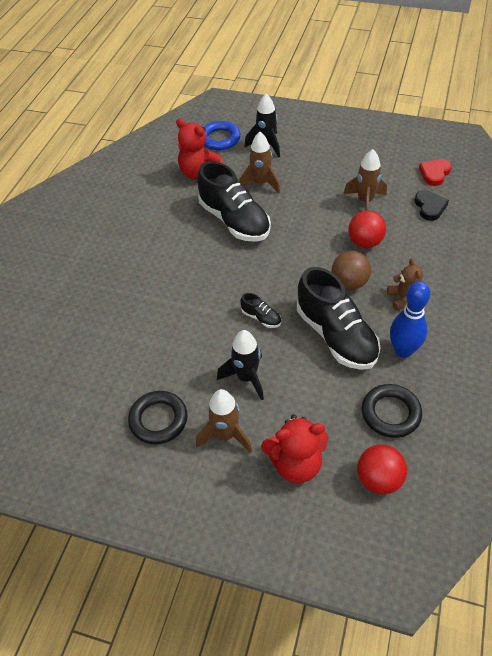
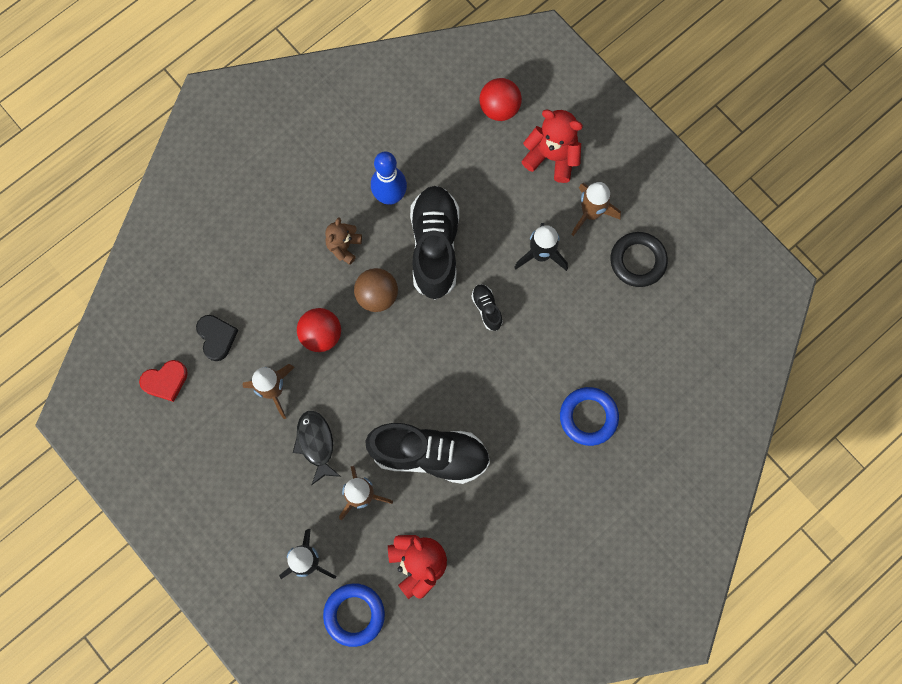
camera: 150 degrees left, 25 degrees up
black shoe [197,161,271,242] -> black shoe turned 105 degrees clockwise [365,423,490,484]
black ring [362,384,422,438] -> none
black heart [415,190,449,221] -> black heart turned 135 degrees clockwise [196,315,238,361]
none -> black fish [293,411,341,485]
none -> blue ring [560,387,619,446]

